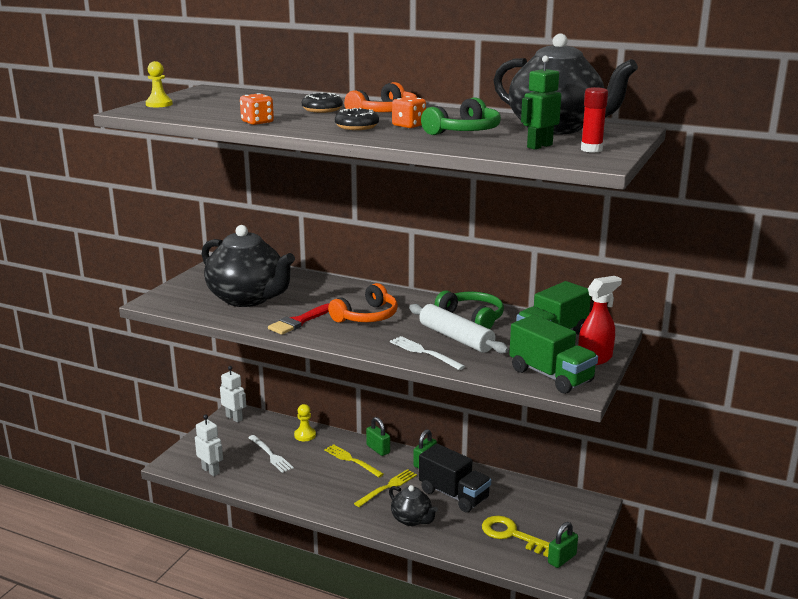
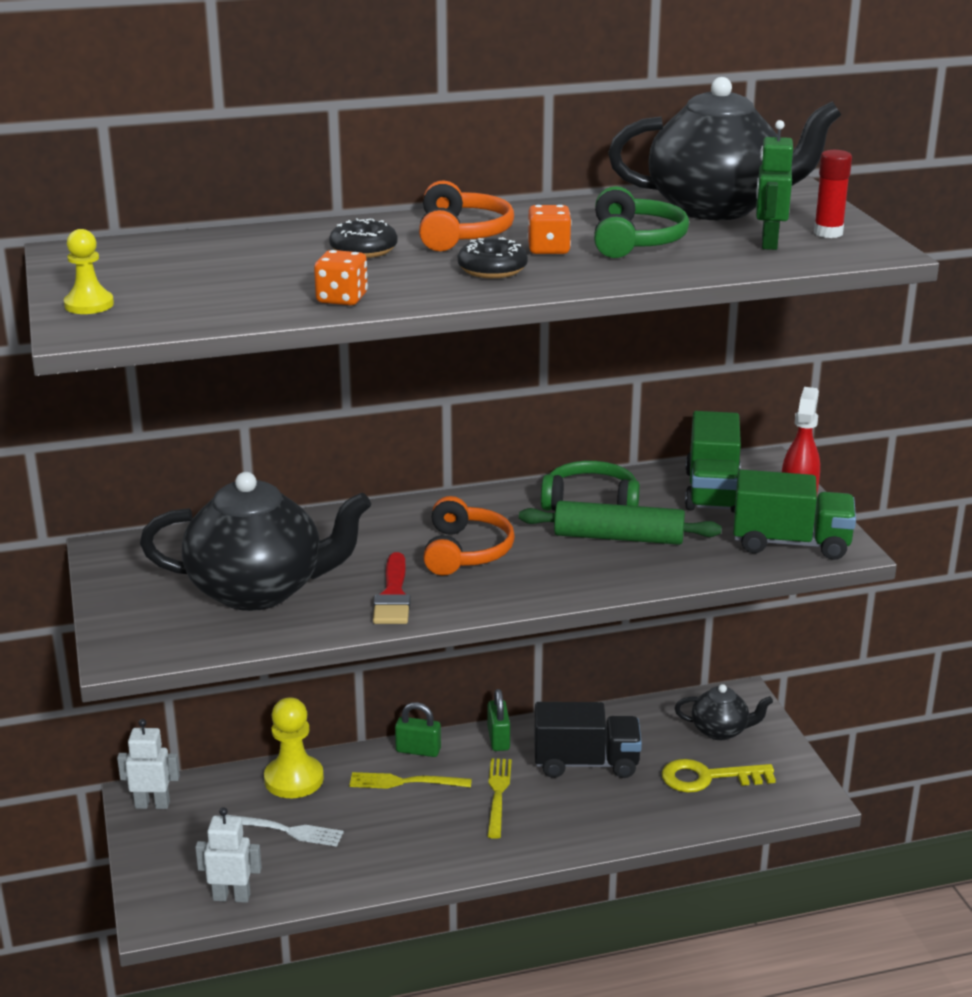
camera: 40 degrees left, 5 degrees up
yellow pawn [294,404,316,441] -> yellow pawn [264,697,324,798], size x1.62
black teapot [389,485,438,526] -> black teapot moved to [675,684,773,740]
white fork [390,336,465,370] -> none
white rolling pin [409,304,509,354] -> green rolling pin [519,501,722,545]
green padlock [548,522,578,568] -> none

